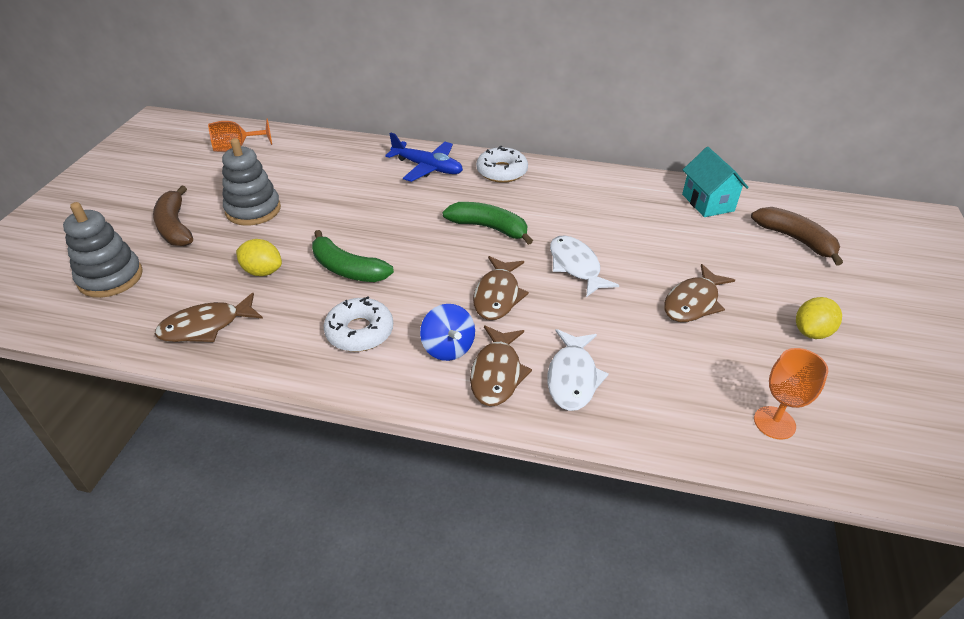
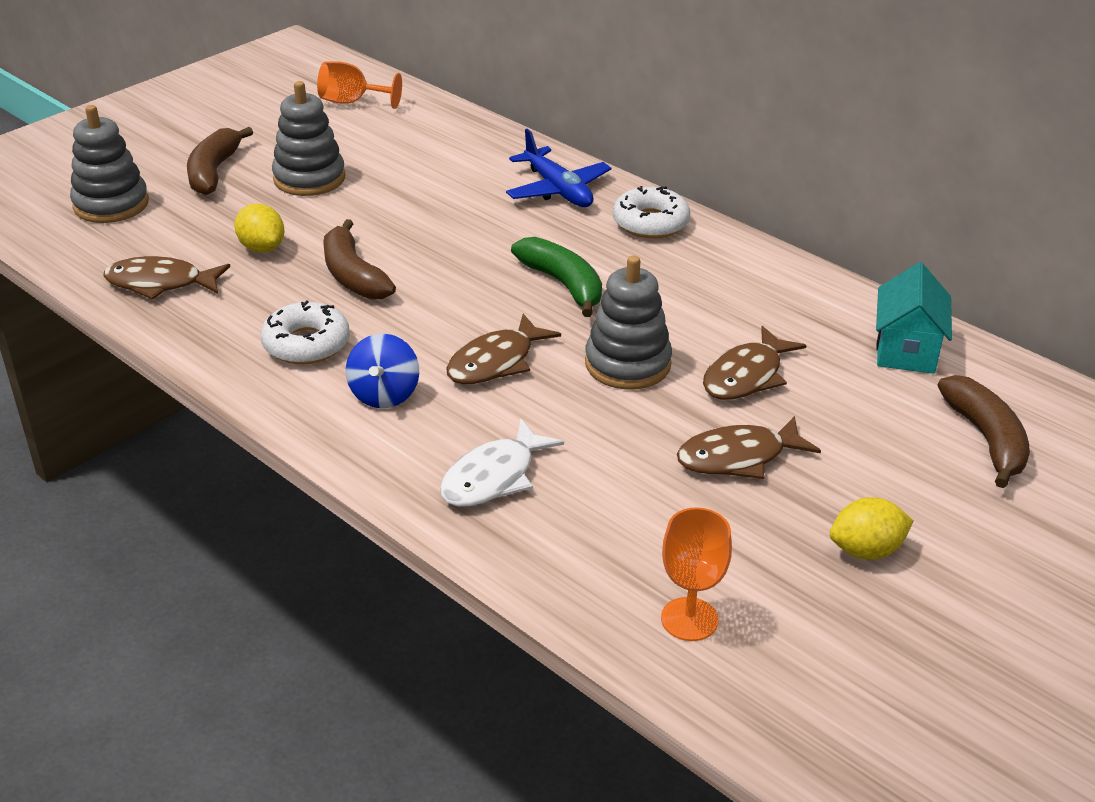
camera: 30 degrees right, 5 degrees down
green banana [312,230,394,282] -> brown banana [323,219,396,299]
brown fish [470,325,532,406] -> brown fish moved to [703,326,806,400]
white fish [550,235,619,297] -> grey stacking toy [585,256,672,390]

